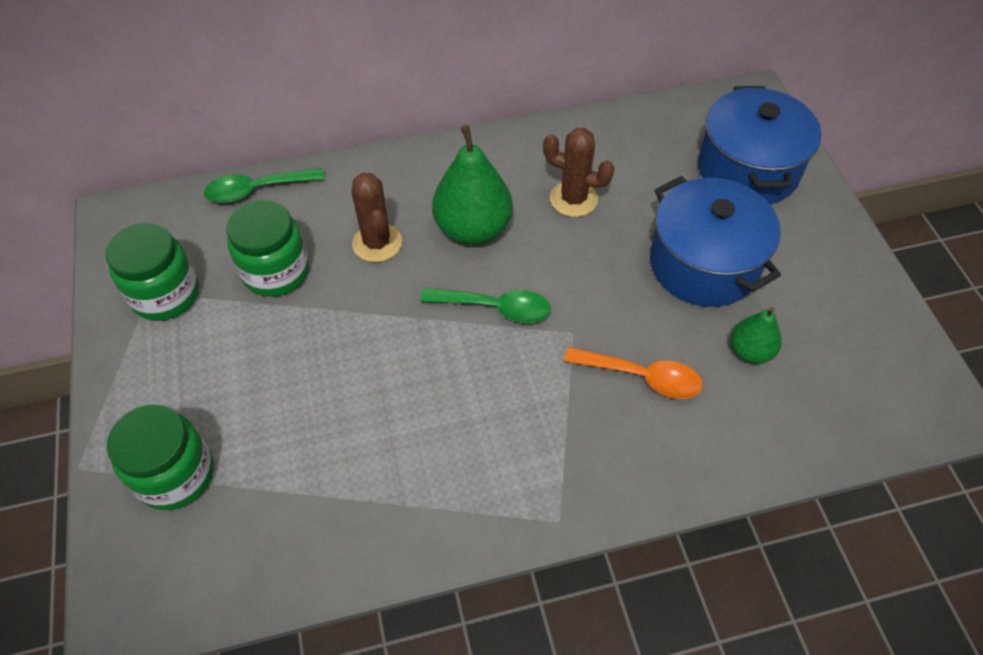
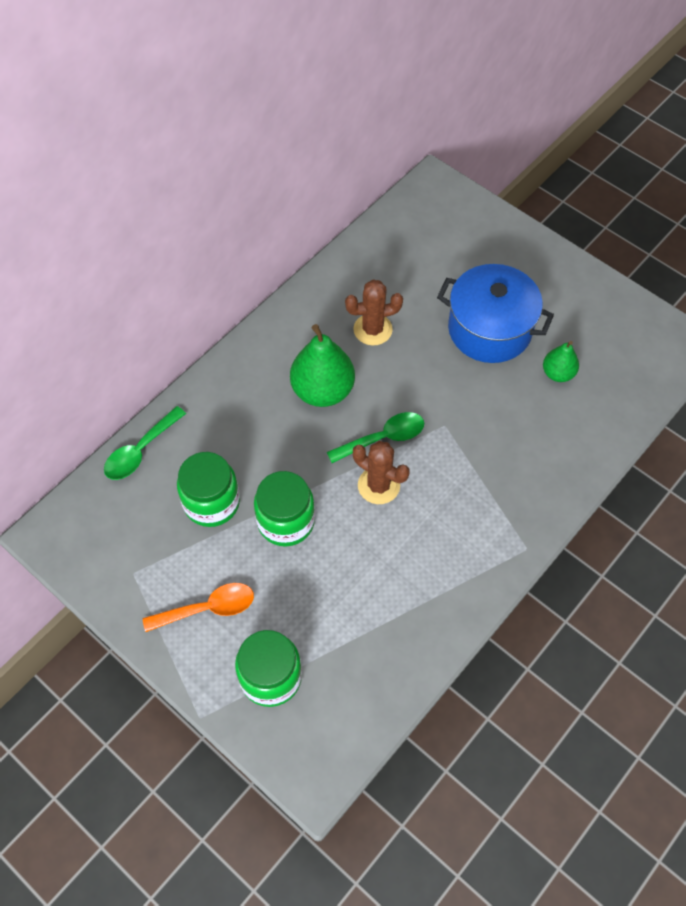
camera: 35 degrees left, 5 degrees up
green jar [106,223,199,321] -> green jar moved to [254,471,315,547]
brown cactus [351,173,402,262] -> brown cactus moved to [353,441,410,504]
orange spoon [564,347,703,399] -> orange spoon moved to [143,583,254,632]
blue pot [698,86,822,204] -> none

